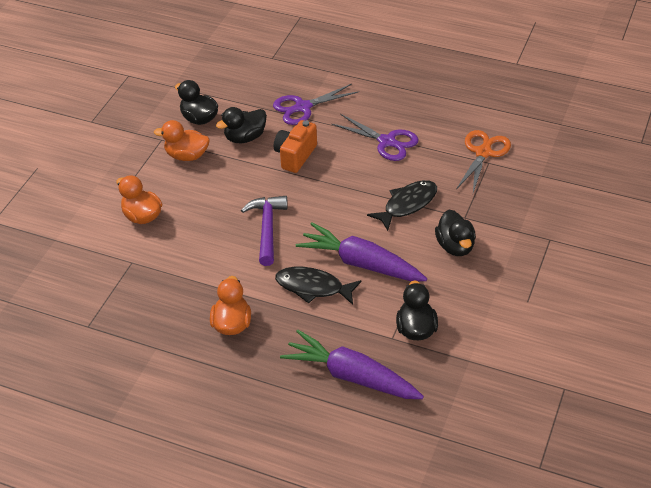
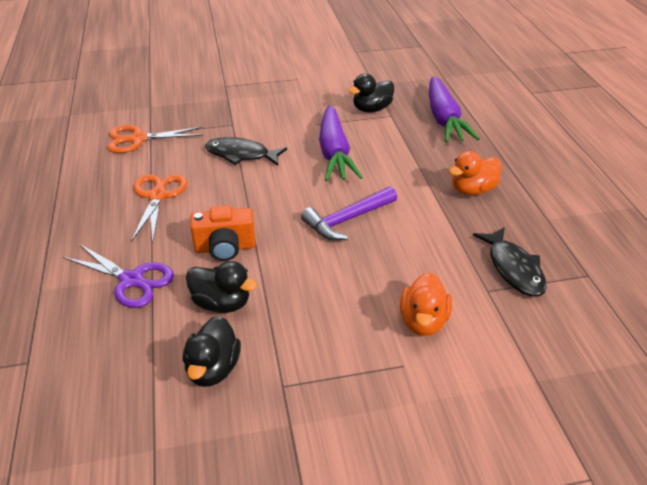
camera: 125 degrees left, 5 degrees down
orange duck [154,120,210,161] -> none
black fish [275,267,361,305] -> black fish moved to [473,227,547,297]
purple scissors [332,114,419,161] -> orange scissors [131,174,187,243]
black duck [435,210,476,256] -> none

